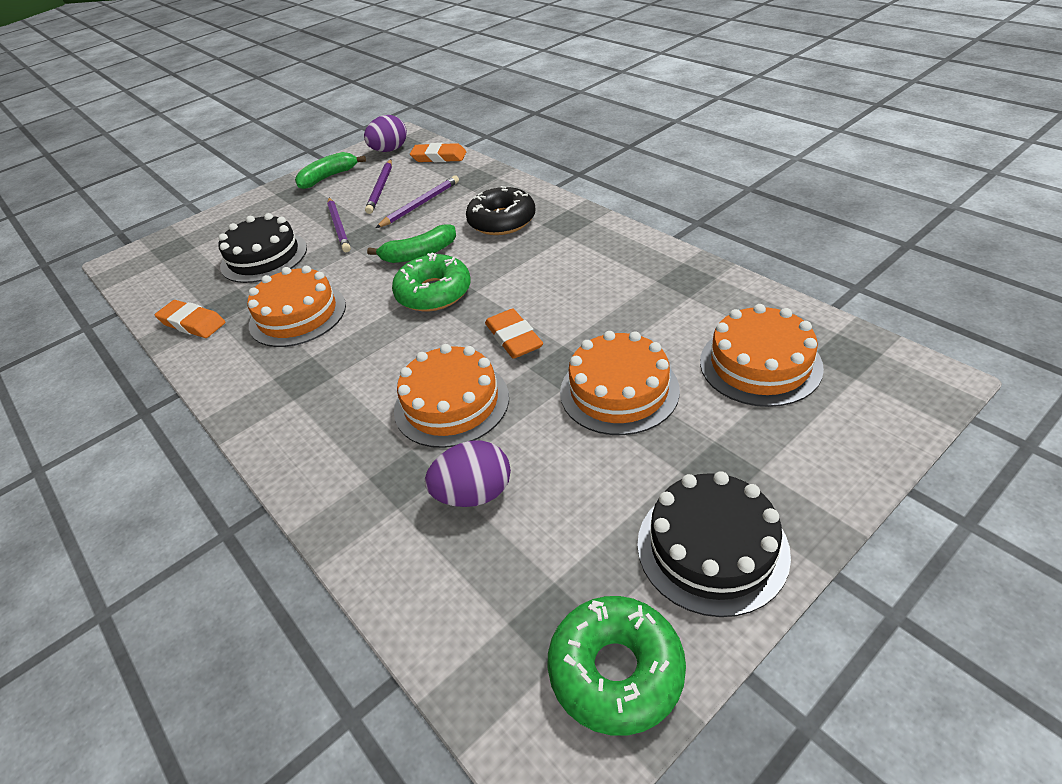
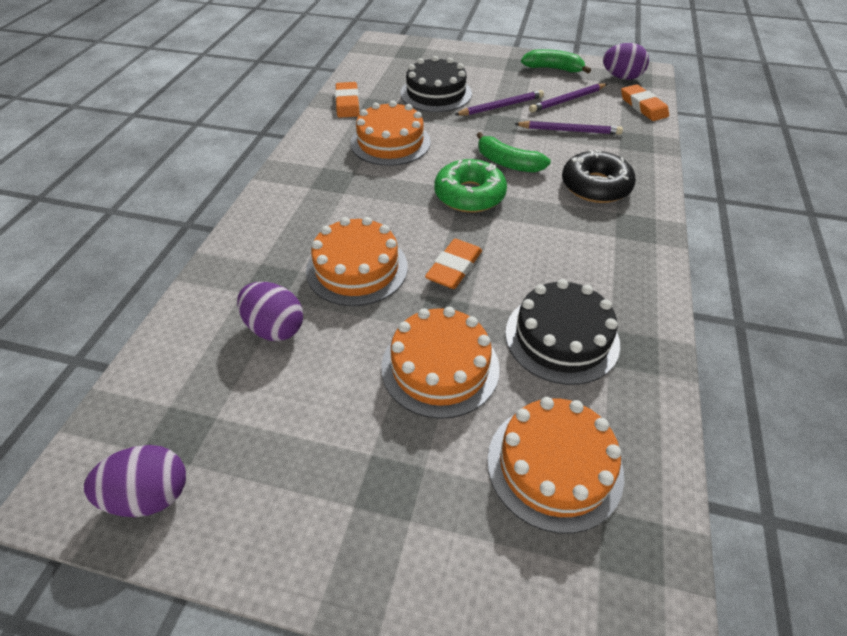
camera: 50 degrees right, 5 degrees up
purple pencil [327,198,351,252] -> purple pencil turned 150 degrees counterclockwise [454,90,544,115]
green donut [547,596,686,736] -> purple egg [84,445,186,517]
black cake [637,471,791,617] -> black cake moved to [505,279,620,385]

